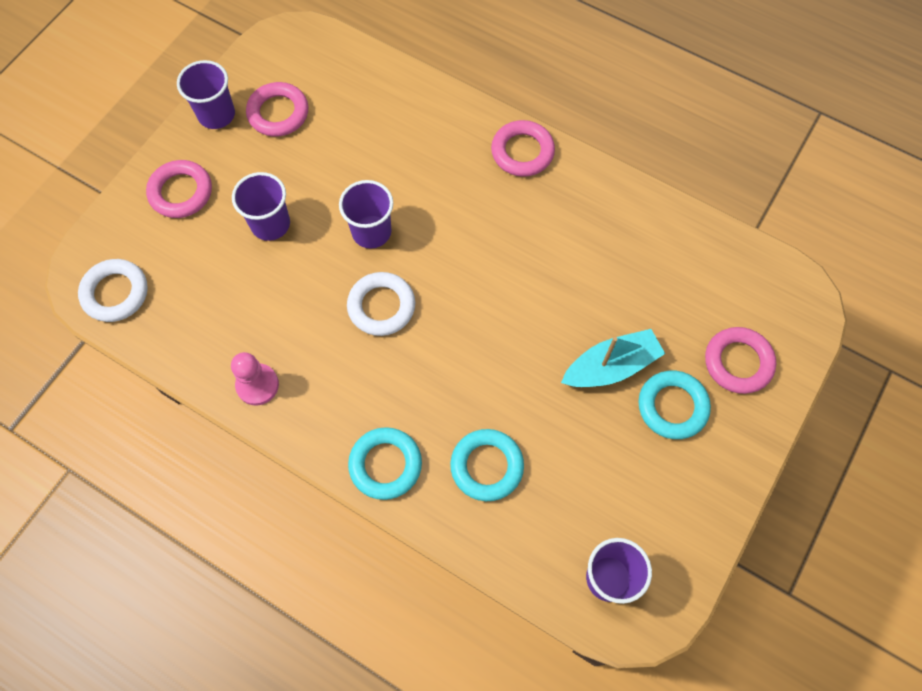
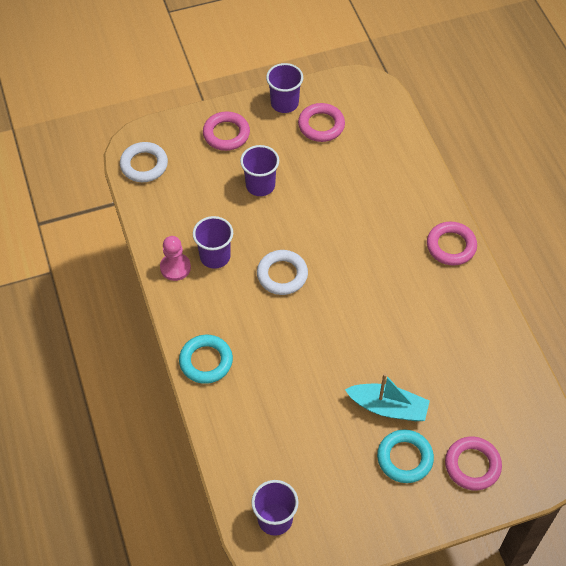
camera: 40 degrees right, 10 degrees down
purple cup [339,180,393,248] -> purple cup moved to [193,216,233,269]
turquoise ring [450,429,524,501] -> none

